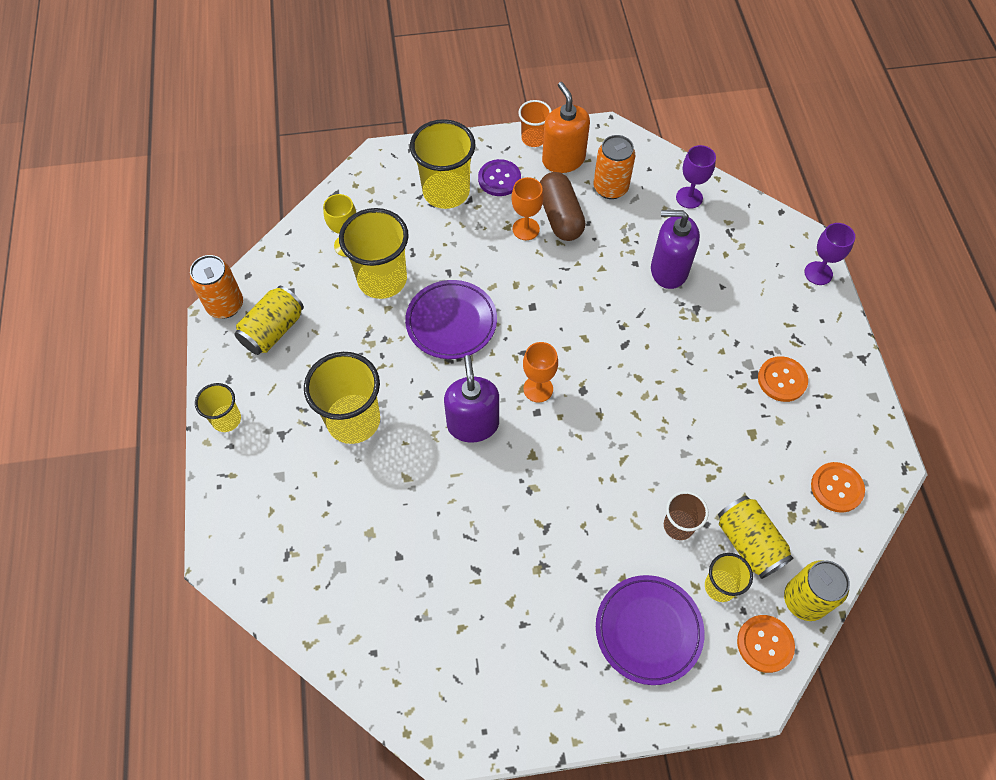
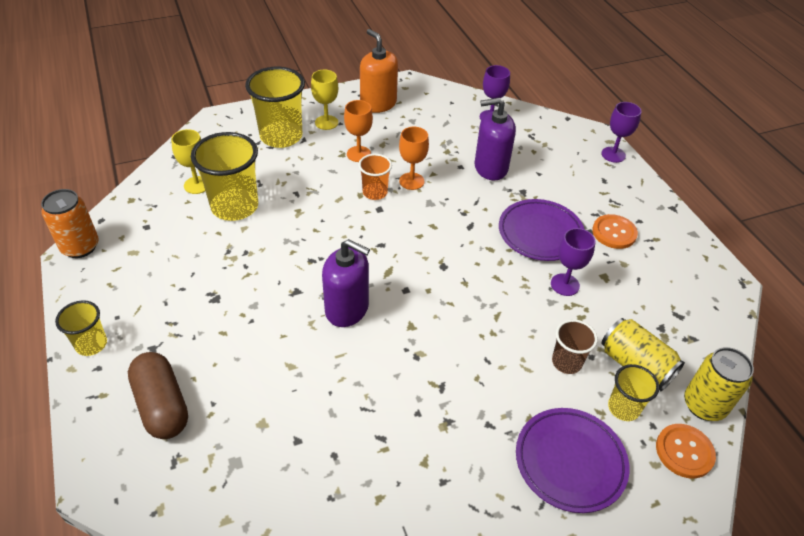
camera: 15 degrees left, 15 degrees down
yellow can [235,286,304,355] -> none
yellow cup [304,352,380,444] -> none
purple plate [405,280,497,359] -> purple plate moved to [499,199,584,261]
purple soap dispenser [444,355,499,443] -> purple soap dispenser turned 135 degrees clockwise [322,239,370,327]
purple button [478,159,521,196] -> yellow goblet [311,70,338,130]
orange cup [518,100,552,147] -> orange cup moved to [358,154,392,200]
orange goblet [523,342,558,403] -> orange goblet moved to [399,127,429,190]
brown capsule [540,172,586,241] -> brown capsule moved to [128,352,188,439]
orange can [594,135,635,199] -> none
orange button [811,462,865,513] -> none
none -> purple goblet [551,228,595,296]

